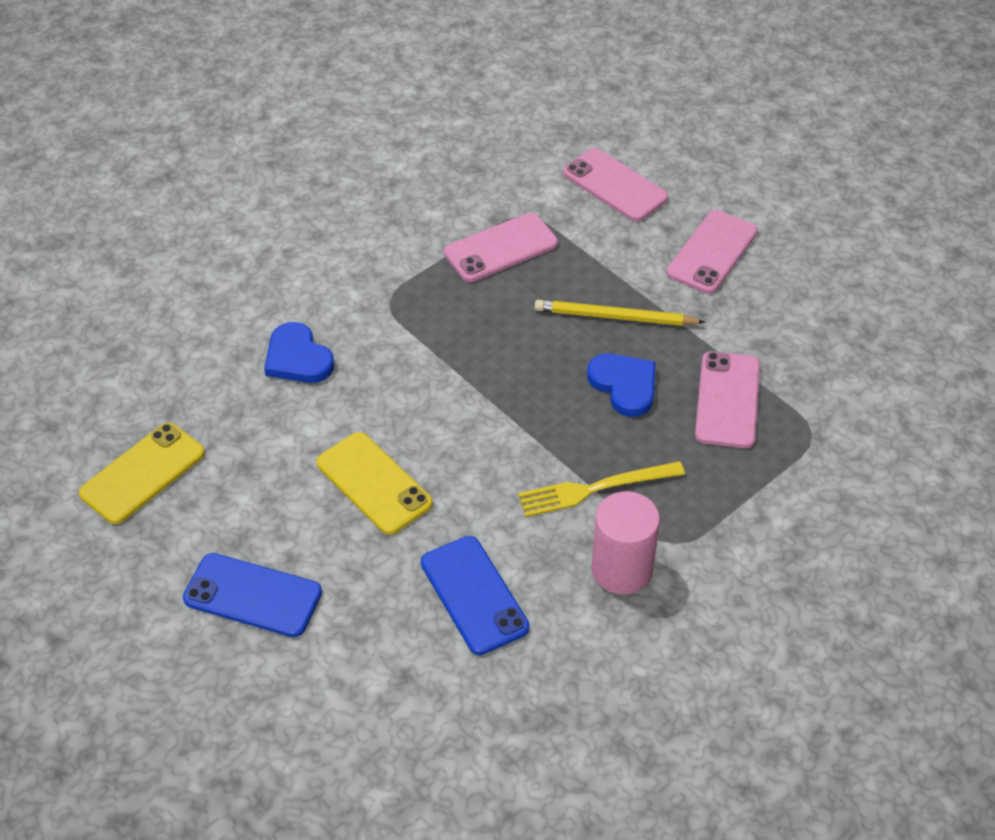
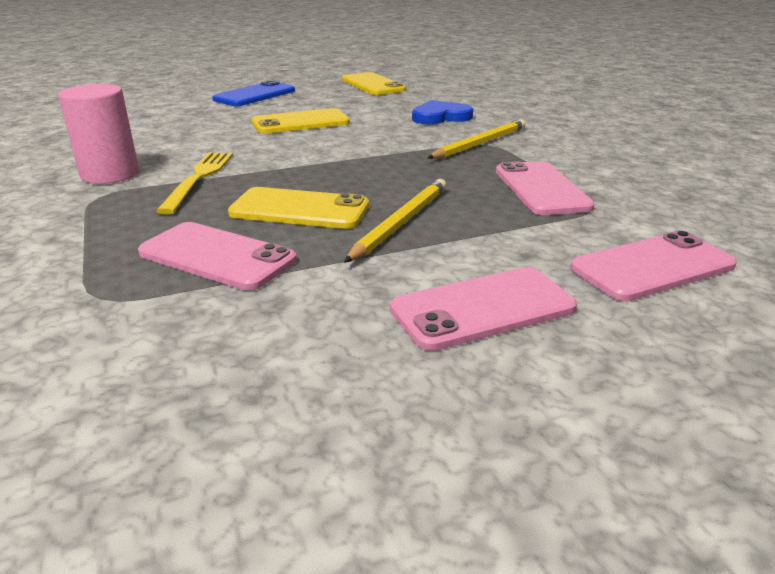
camera: 110 degrees right, 20 degrees down
blue phone [421,536,530,655] -> none
blue heart [587,353,656,417] -> yellow phone [228,187,369,229]
pink phone [667,210,758,294] -> pink phone turned 75 degrees counterclockwise [390,267,577,351]
none -> yellow pencil [427,119,526,159]

